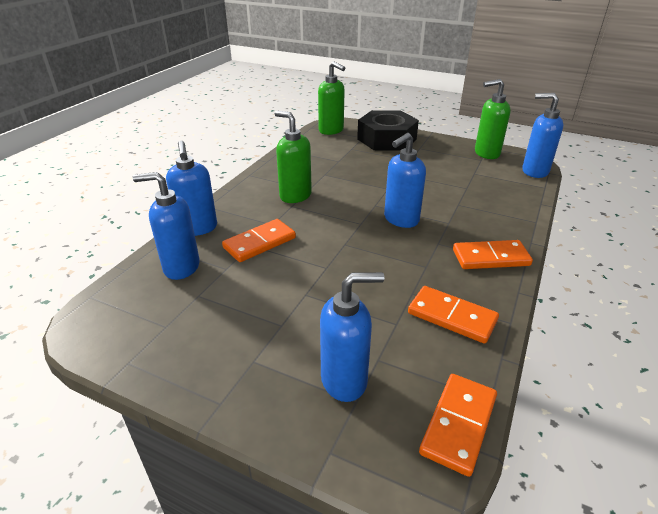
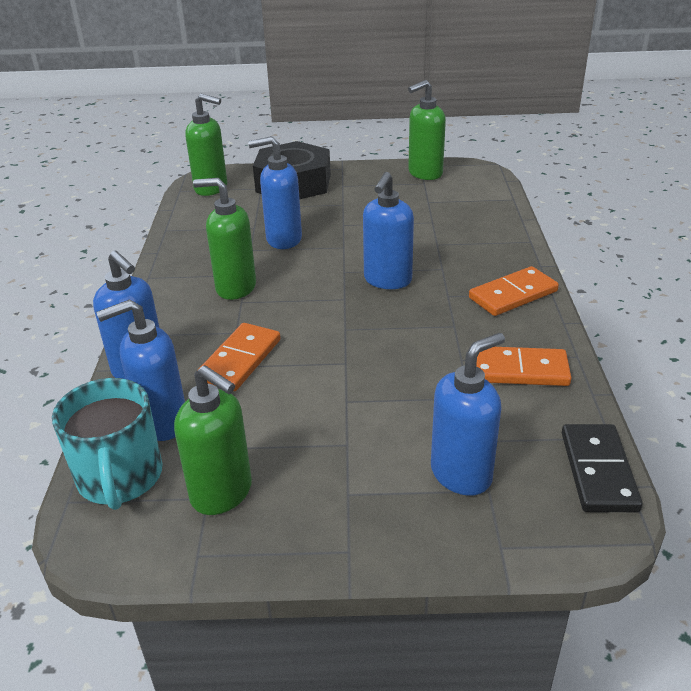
camera: 25 degrees left, 0 degrees up
orange domino [419,374,497,477] -> black domino [562,424,643,512]
blue soap dispenser [522,93,563,178] -> blue soap dispenser moved to [248,136,302,249]
none -> turquoise mug [52,378,162,510]
none -> green soap dispenser [174,365,252,515]

